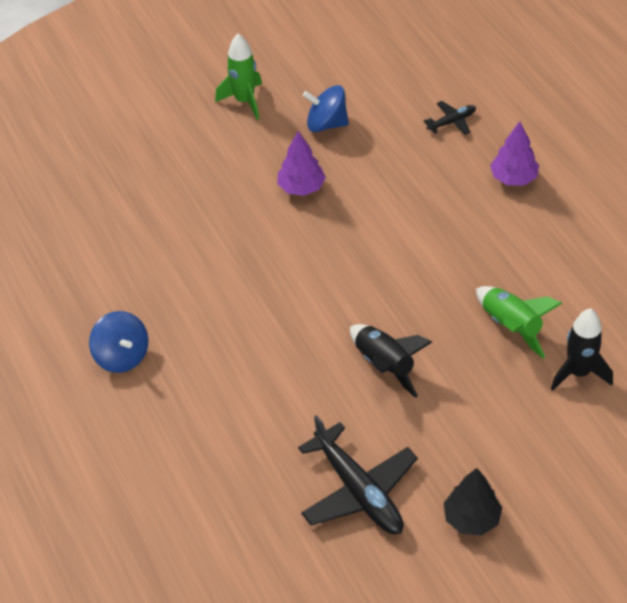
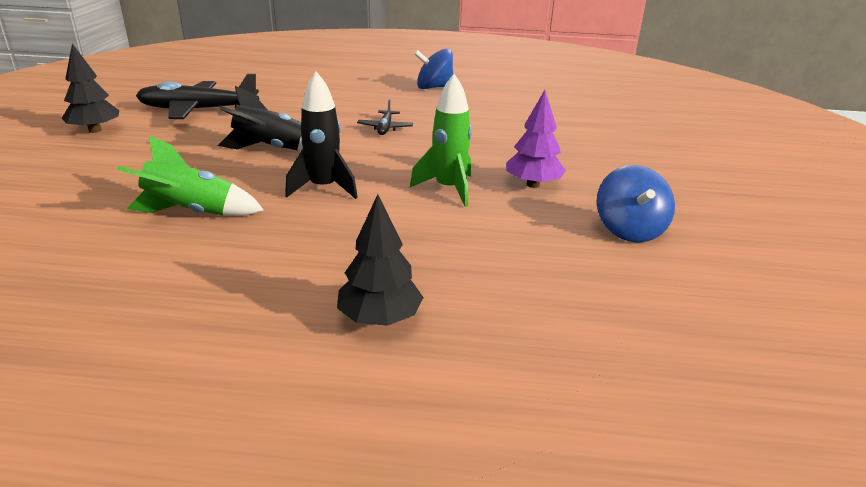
camera: 120 degrees right, 20 degrees down
green rocket [215,34,262,120] -> green rocket moved to [410,74,472,207]
blue spinning top [303,85,349,132] -> blue spinning top turned 135 degrees clockwise [596,165,675,243]
black plane [424,101,476,135] -> black plane moved to [357,99,413,135]
purple tree [490,121,539,185] -> black tree [337,194,424,326]
black rocket [551,308,613,391] -> black rocket moved to [285,72,358,199]

